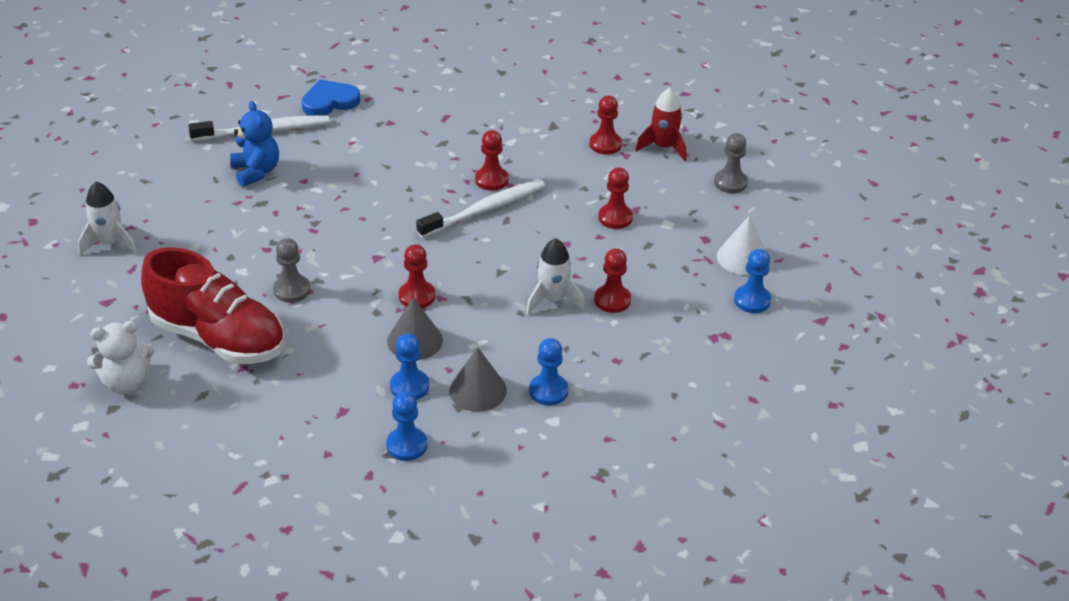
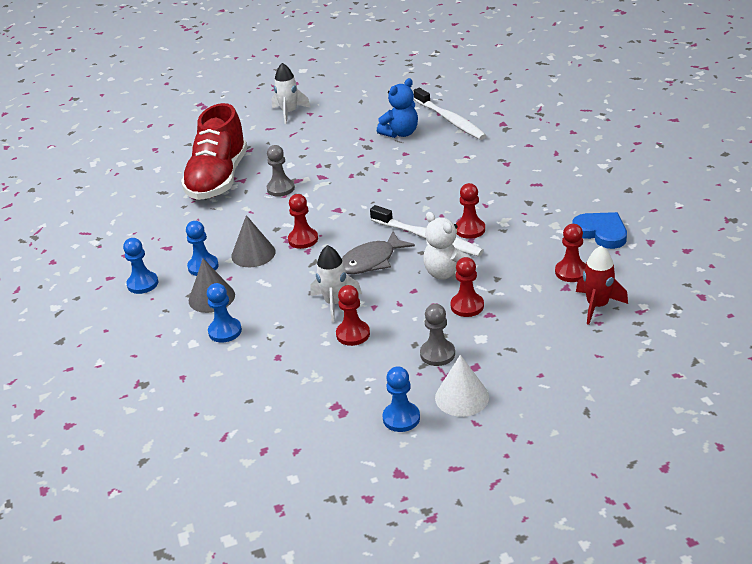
camera: 75 degrees right, 5 degrees down
white teddy bear [87,321,154,394] -> white teddy bear moved to [423,212,471,280]
blue heart [301,79,360,115] -> blue heart moved to [572,212,627,249]
grey pawn [714,133,748,193] -> grey pawn moved to [420,304,455,366]
none -> grey fish [342,231,415,274]

